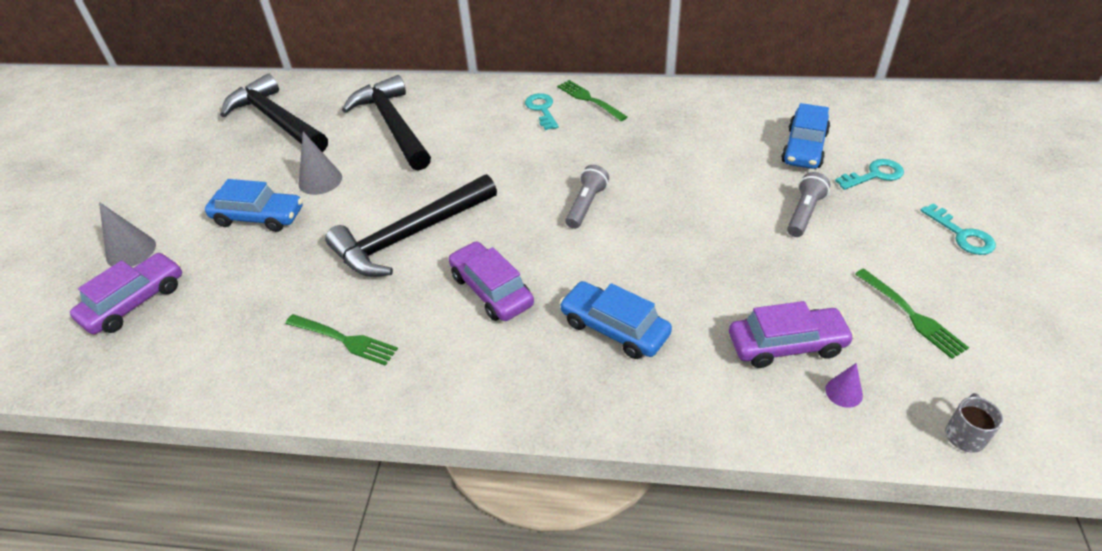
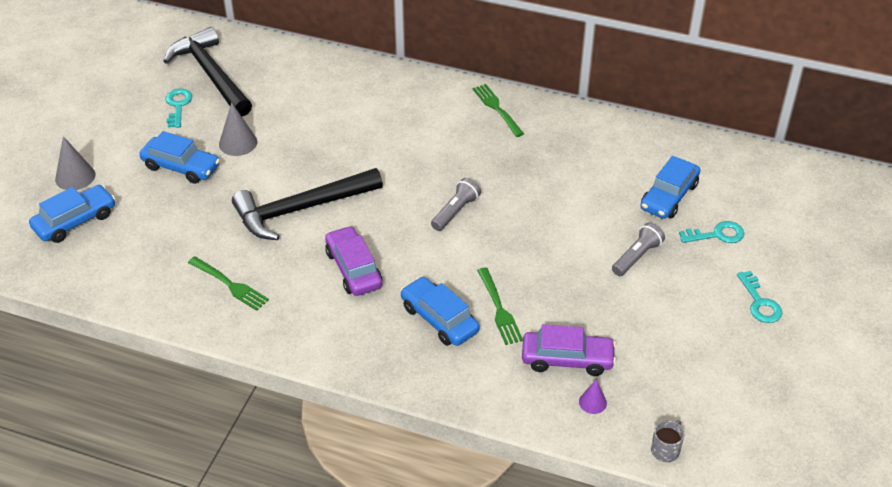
camera: 10 degrees right, 0 degrees up
purple car [70,252,182,334] -> blue car [29,185,115,243]
black hammer [342,75,431,171] -> none
turquoise key [525,93,559,130] -> turquoise key moved to [166,89,192,128]
green fork [855,268,969,359] -> green fork moved to [477,267,523,345]

